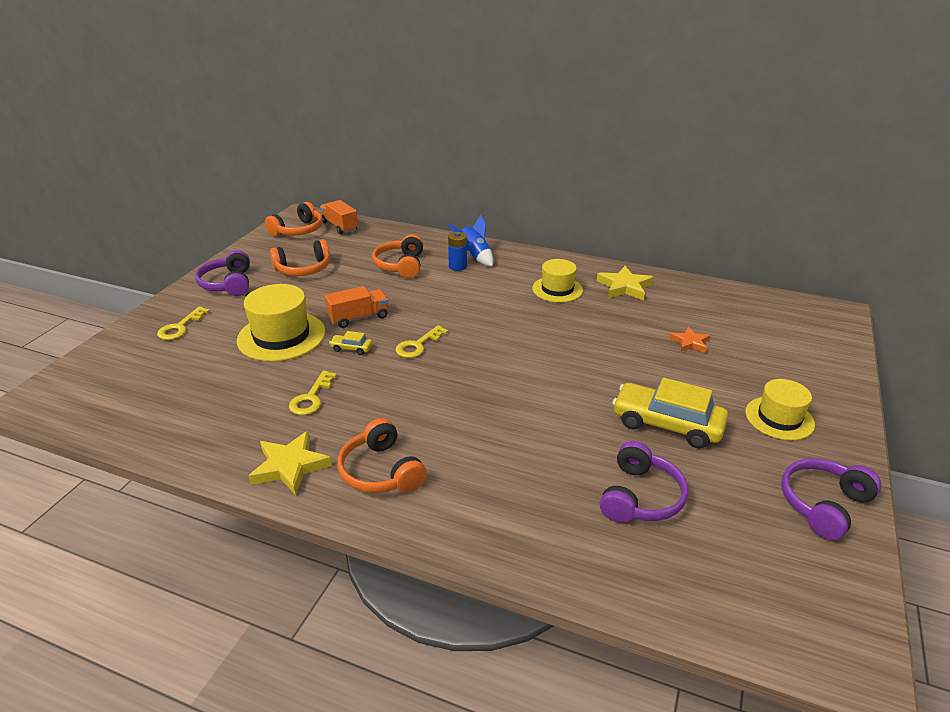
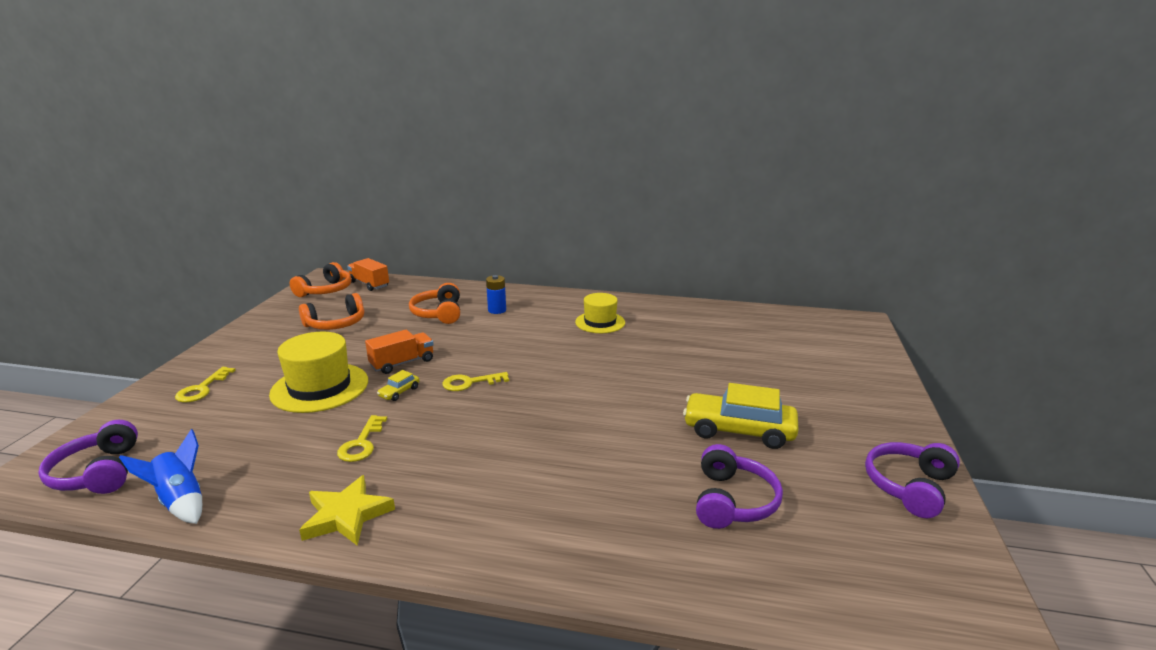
camera: 10 degrees left, 10 degrees down
purple headphones [195,250,250,296] -> purple headphones moved to [38,420,138,494]
yellow car [329,331,373,355] -> yellow car turned 60 degrees counterclockwise [377,370,419,401]
orange headphones [337,418,427,493] -> none
yellow key [396,325,448,358] -> yellow key turned 45 degrees clockwise [442,372,509,391]
blue rocket [448,215,493,267] -> blue rocket moved to [119,429,202,524]
yellow star [597,266,654,300] -> none
orange star [670,326,711,353] -> none
yellow hat [745,379,815,440] -> none

